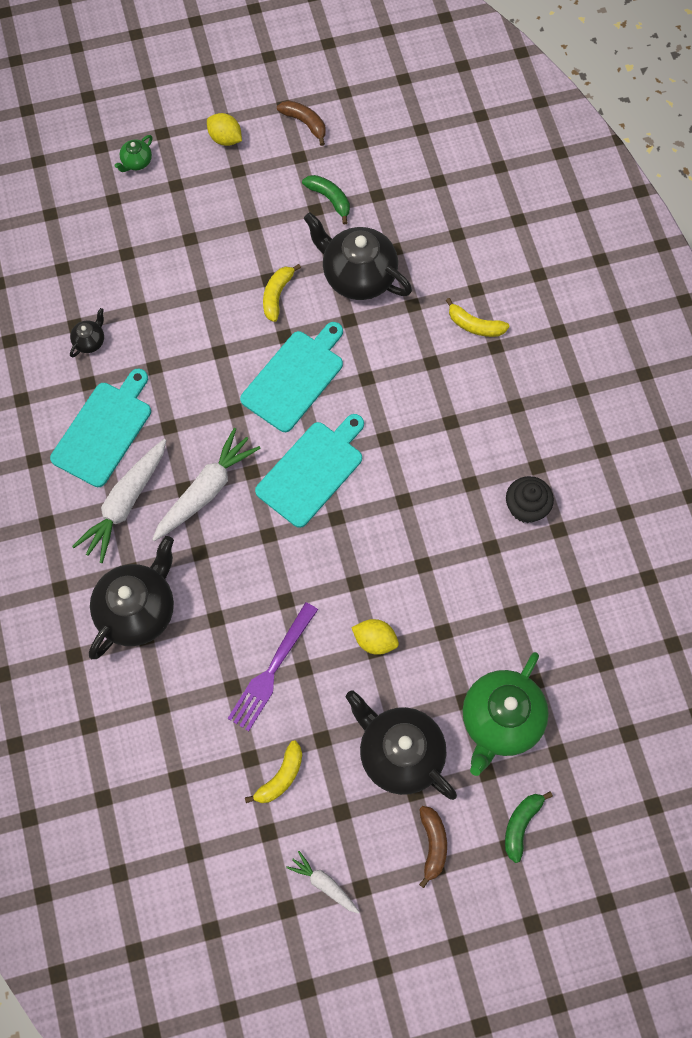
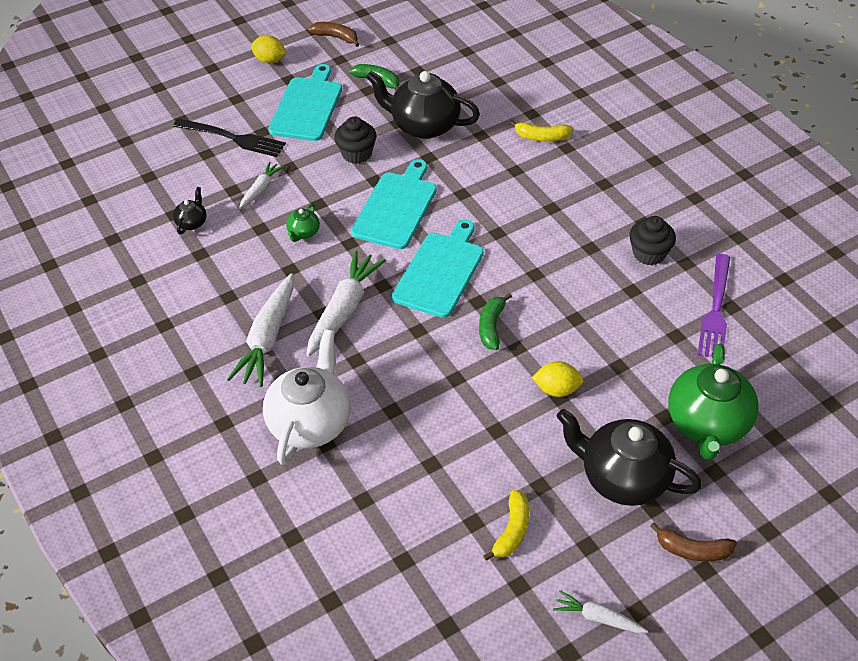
camera: 15 degrees left, 20 degrees down
turquoise cutting board [50,369,151,487] -> turquoise cutting board moved to [268,64,342,141]
black teapot [89,536,174,659] -> white teapot [263,329,350,465]
green teapot [114,135,152,172] -> green teapot moved to [286,203,320,242]
purple fork [227,602,318,731] -> purple fork moved to [698,254,730,358]
yellow banana [263,264,301,322] -> black cupcake [334,116,377,164]
brown banana [419,806,447,888] -> brown banana turned 120 degrees clockwise [650,522,737,561]
green banana [505,792,553,863] -> green banana moved to [479,293,512,350]
none -> black fork [173,118,286,157]
none -> white carrot [239,162,284,209]

